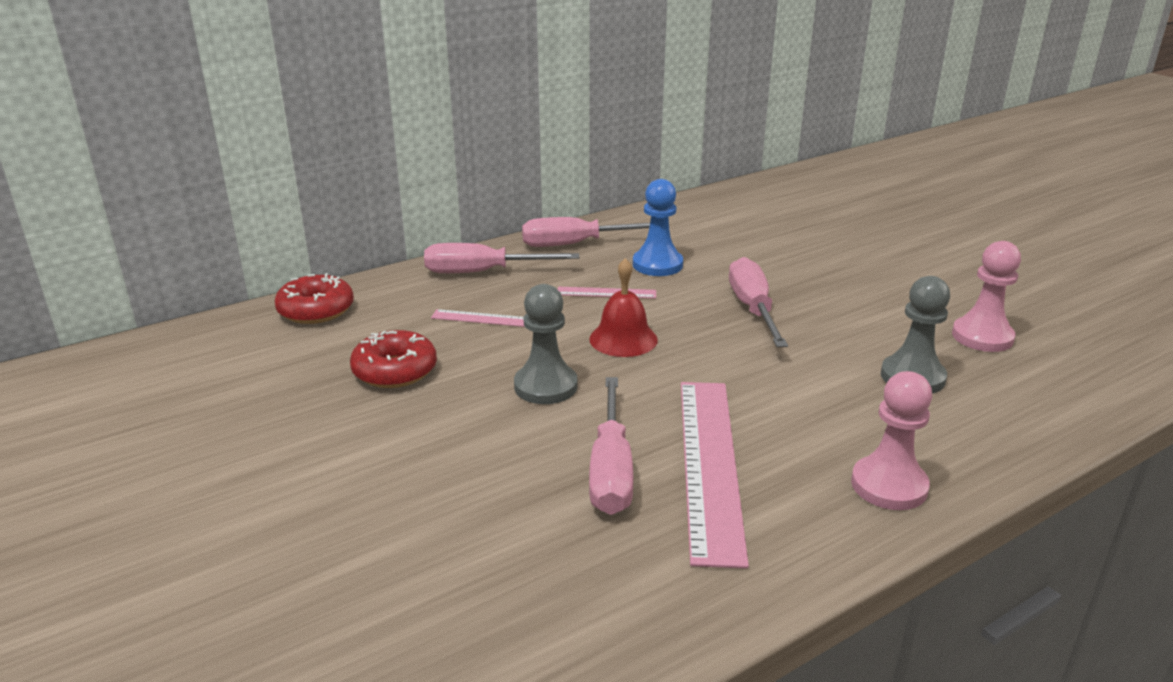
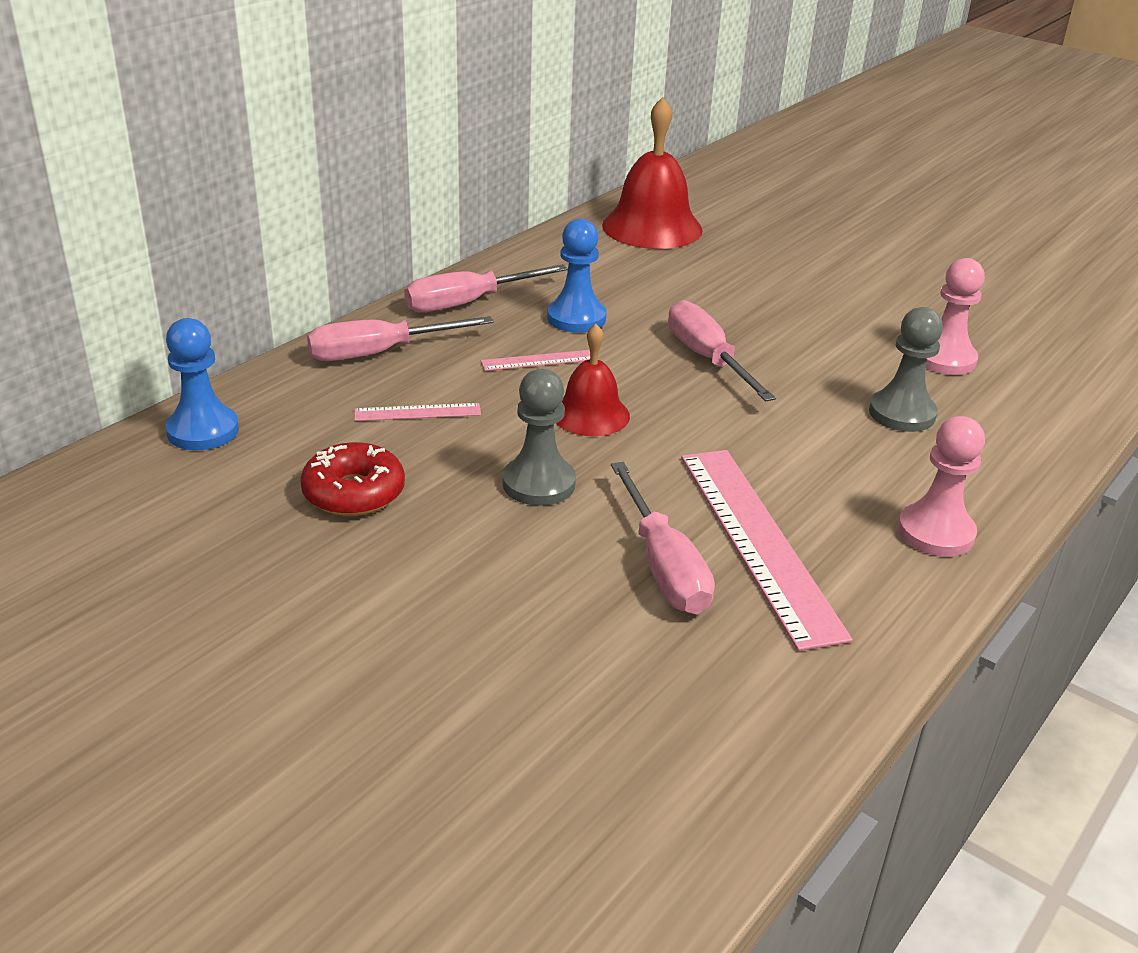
camera: 20 degrees left, 5 degrees up
red donut [275,273,354,324] -> blue pawn [165,318,239,450]
none -> red bell [602,97,702,249]

